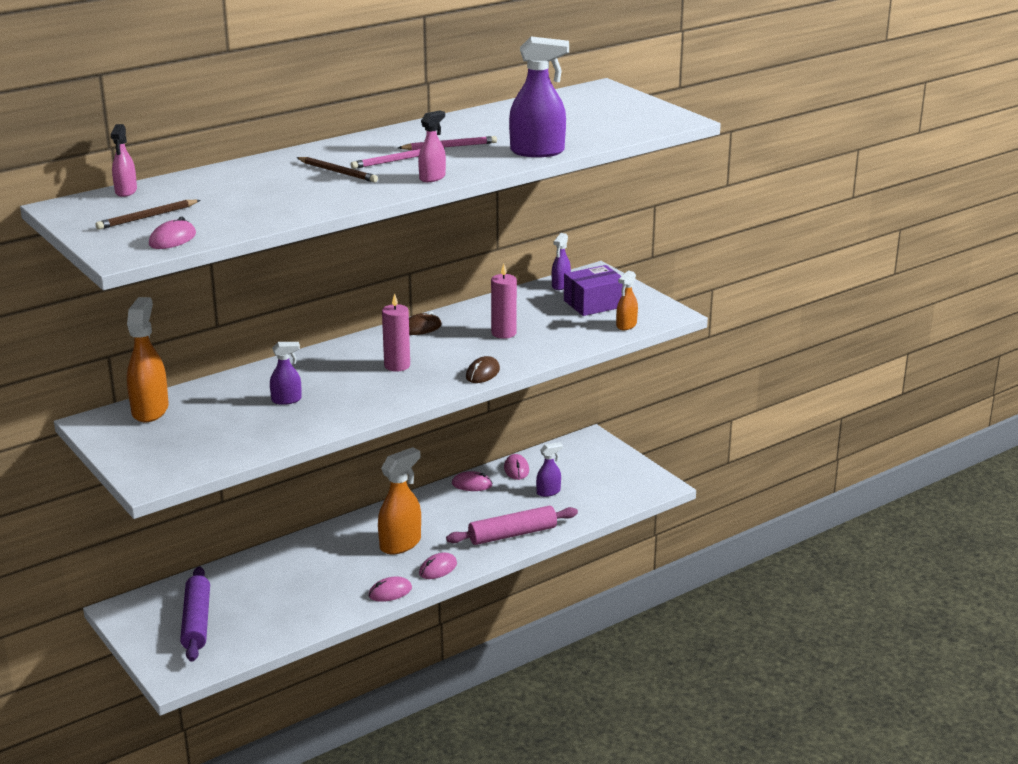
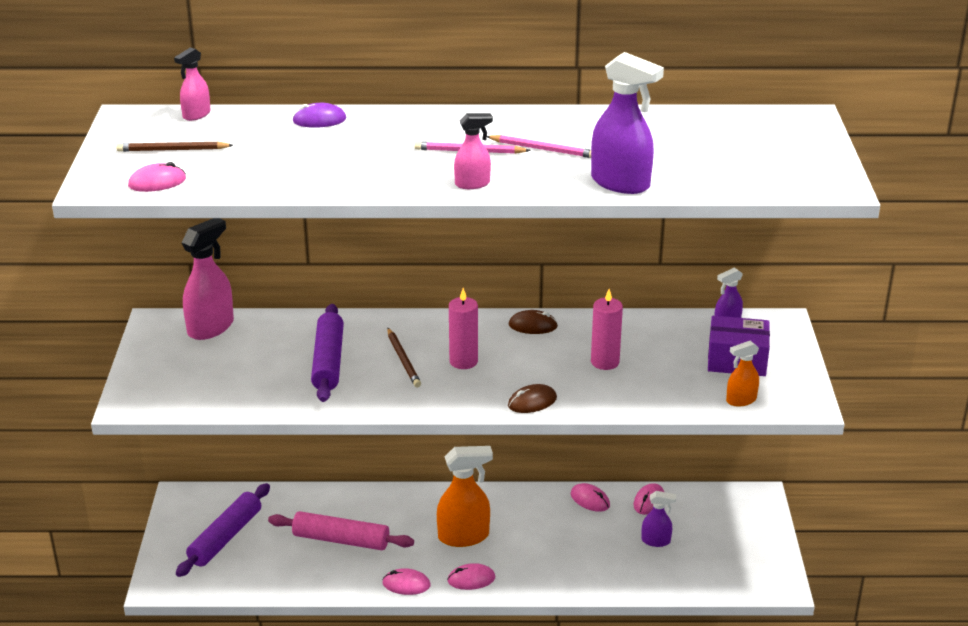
camera: 35 degrees right, 5 degrees up
orange spray bottle [127,297,169,422] -> pink spray bottle [181,218,234,340]
purple spray bottle [270,342,302,405] -> purple rolling pin [311,304,344,402]
brown pencil [296,157,378,183] -> brown pencil moved to [387,328,421,387]
pink rolling pin [446,506,578,545] -> pink rolling pin moved to [268,511,414,550]
none -> purple mouse [292,103,346,128]

